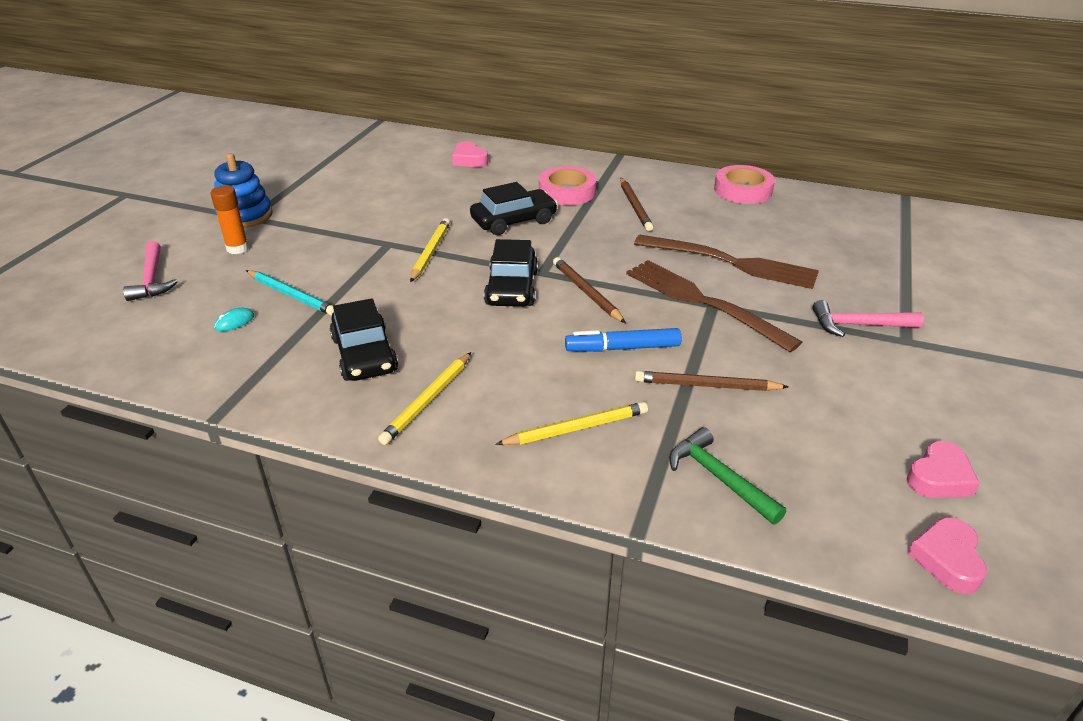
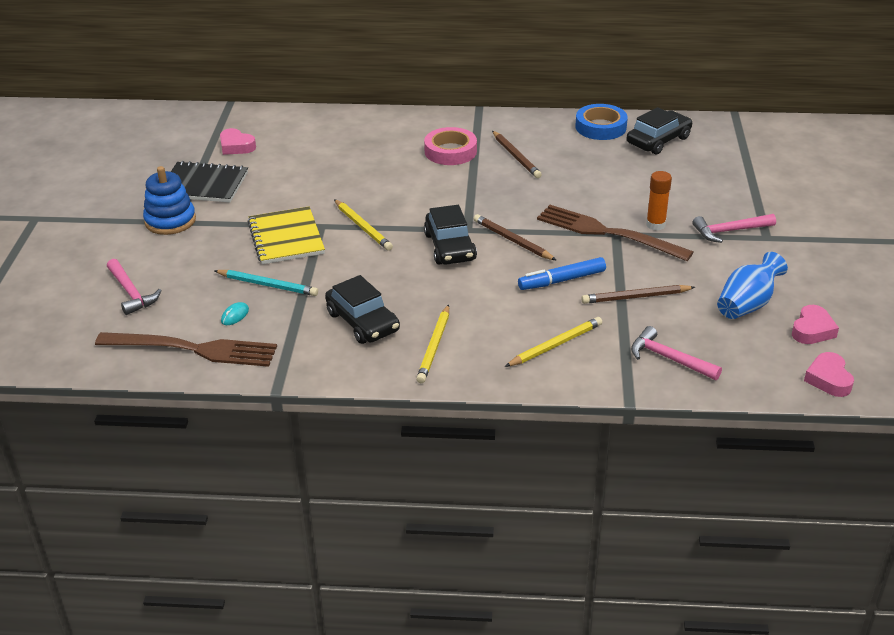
camera: 15 degrees left, 0 degrees up
orange glue stick [210,186,249,254] -> orange glue stick moved to [646,171,672,231]
yellow pencil [410,218,450,282] -> yellow pencil turned 150 degrees clockwise [334,199,393,251]
pink heart [452,141,488,167] -> pink heart moved to [220,128,256,155]
black car [470,182,558,235] -> black car moved to [627,107,692,155]
brown fork [634,234,819,289] -> brown fork moved to [95,332,277,367]
green hammer [669,427,786,524] -> pink hammer [631,326,722,380]
pink tape [714,165,775,204] -> blue tape [575,104,628,140]
none -> black notebook [171,161,248,203]
none -> yellow notebook [248,206,325,264]
none -> blue vase [717,252,788,319]

